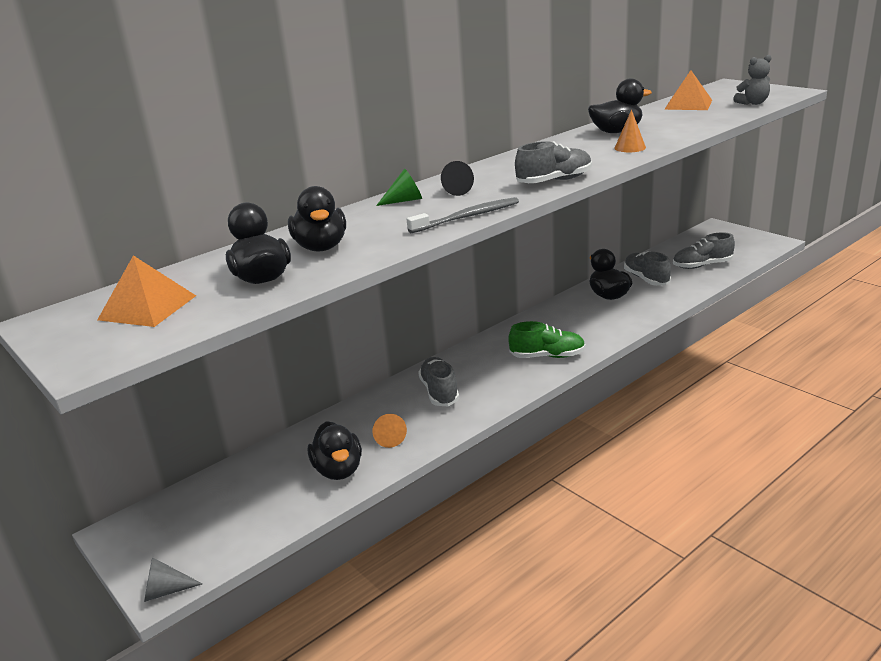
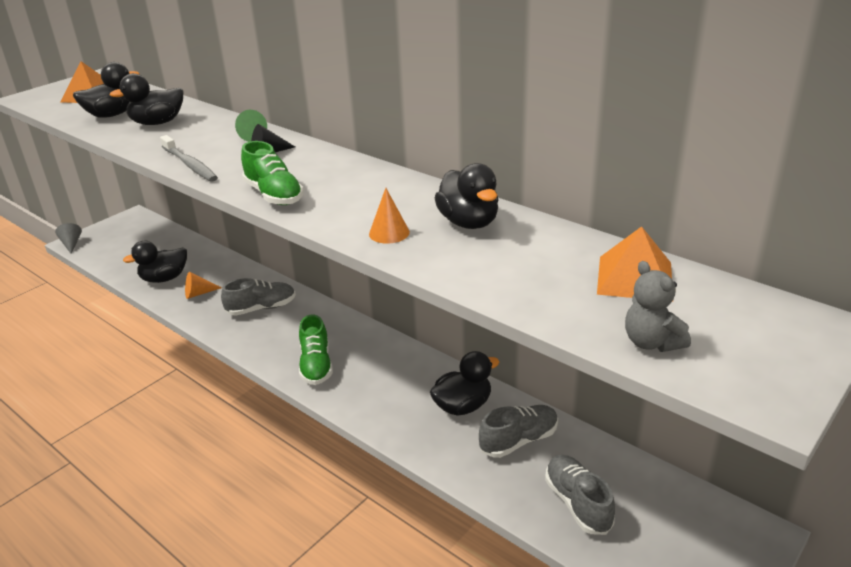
camera: 80 degrees right, 5 degrees up
grey shoe [515,141,592,183] -> green shoe [241,141,304,205]

